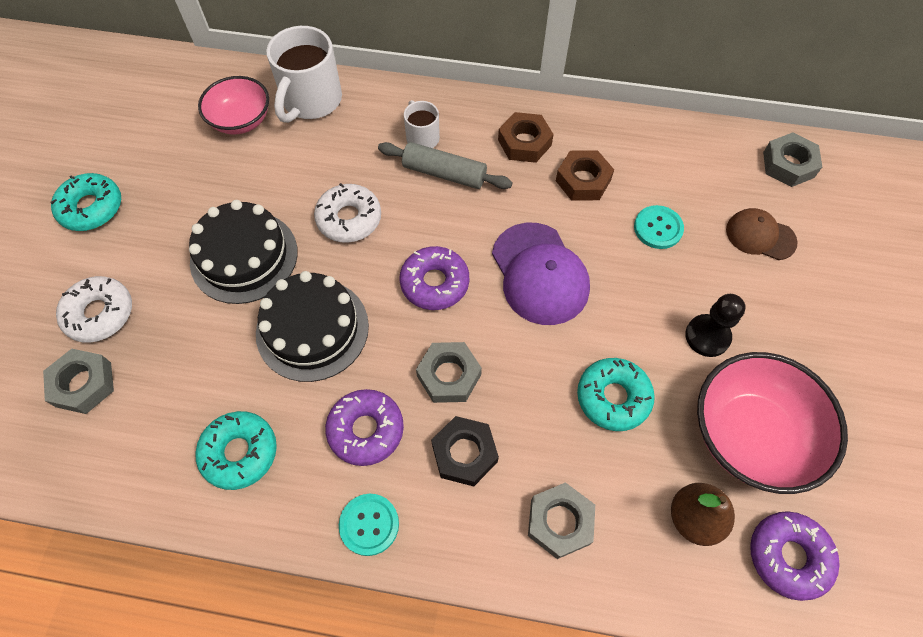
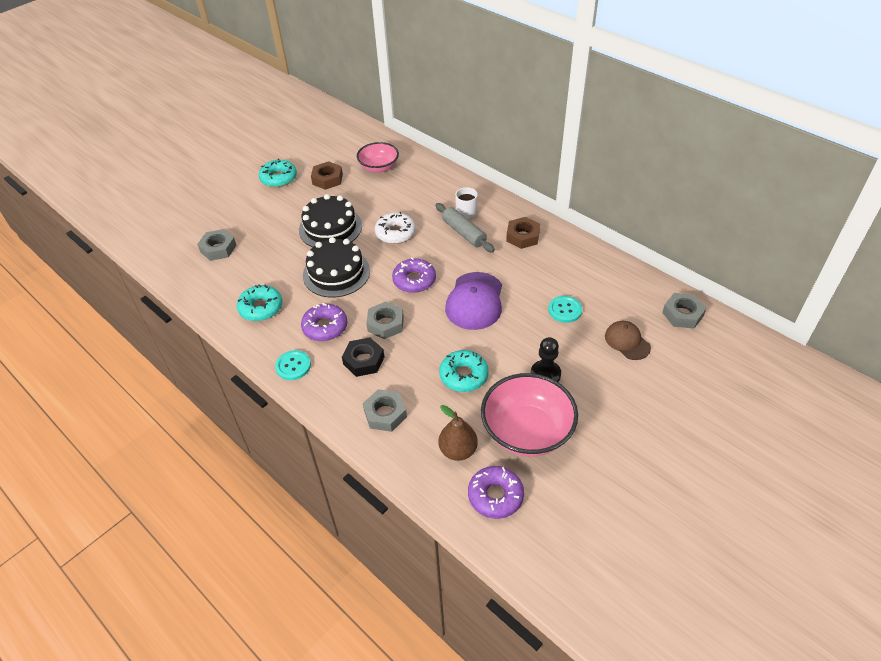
camera: 35 degrees right, 15 degrees down
white donut [56,276,132,343] -> none
white mug [266,26,342,123] -> none
brown nut [556,150,614,201] -> brown nut moved to [311,161,343,190]

